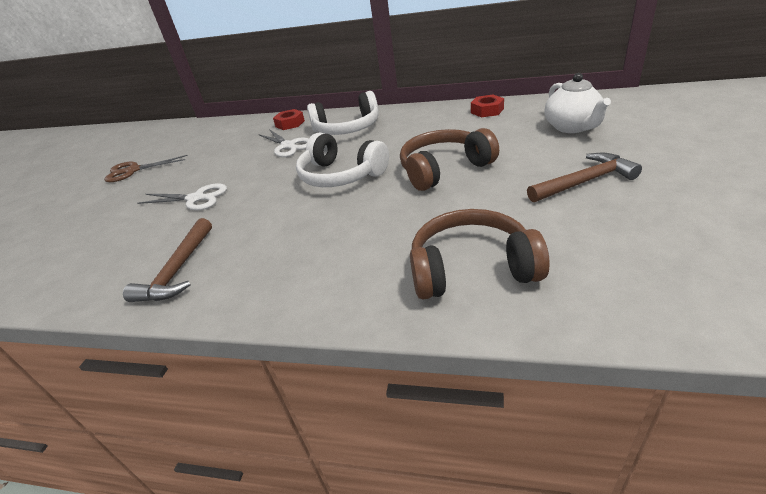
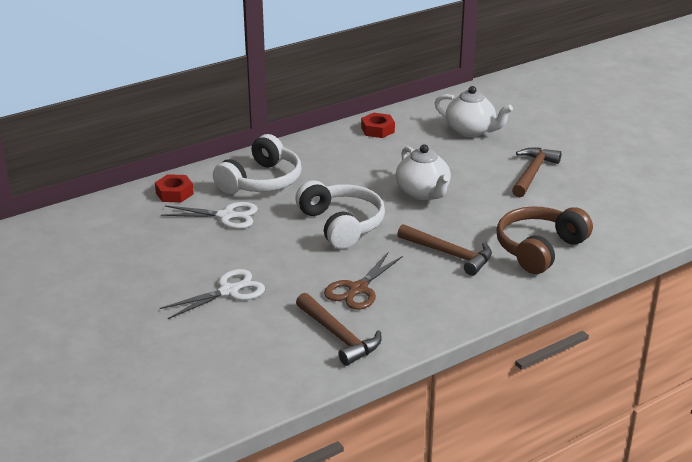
camera: 50 degrees left, 5 degrees down
brown scissors [104,155,188,182] -> brown scissors moved to [324,253,403,310]
white headphones [296,133,389,187] -> white headphones turned 105 degrees counterclockwise [295,180,385,249]
brown headphones [400,128,499,191] -> white teapot [395,144,451,200]
none -> brown hammer [397,224,492,276]

